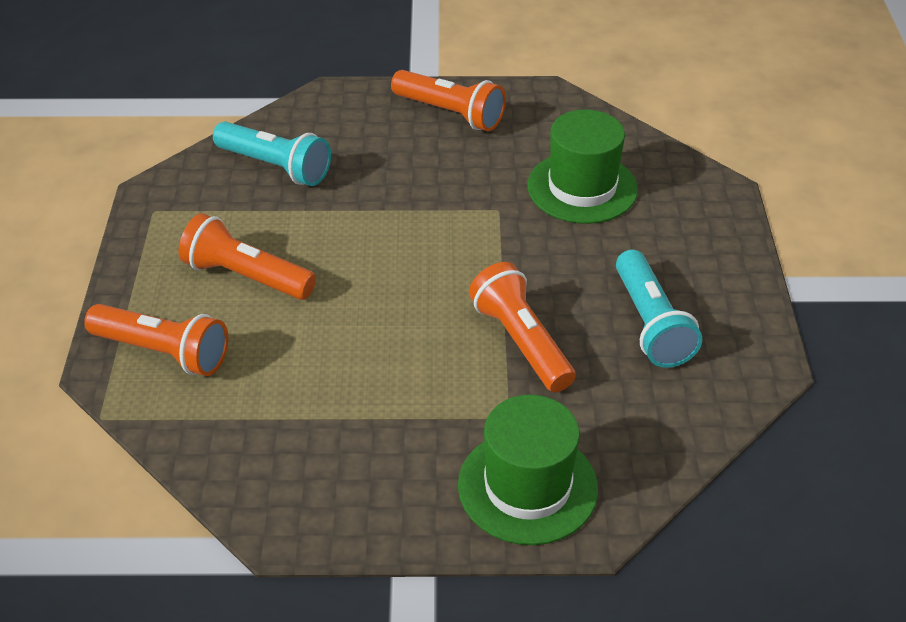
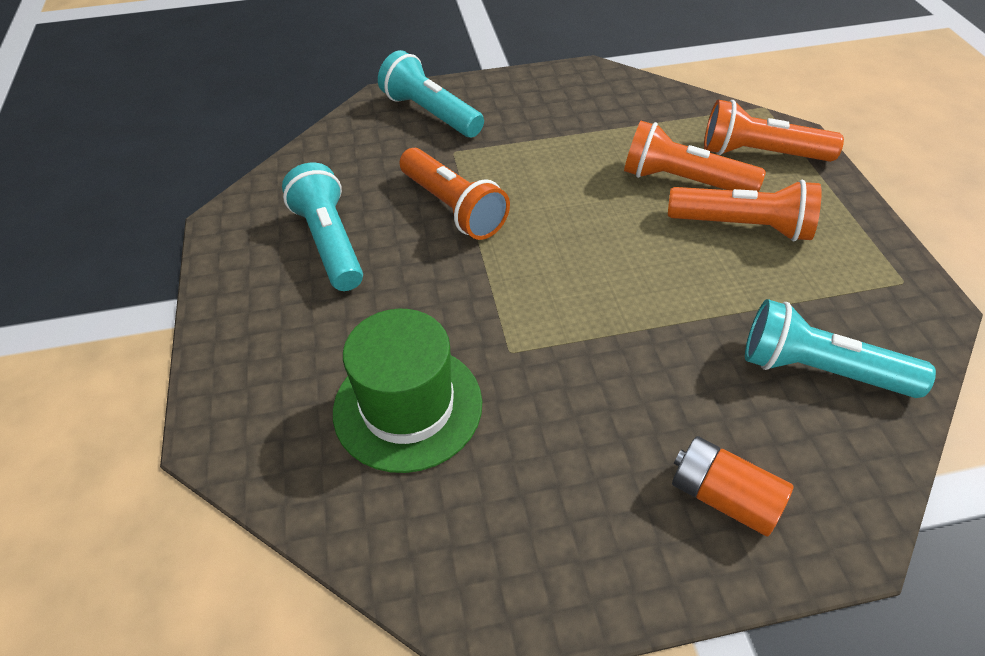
camera: 170 degrees right, 5 degrees up
orange flashlight [391,70,506,131] -> orange flashlight moved to [624,121,766,192]
green hat [458,395,598,545] -> turquoise flashlight [378,50,484,137]
none -> orange battery [672,436,794,536]

